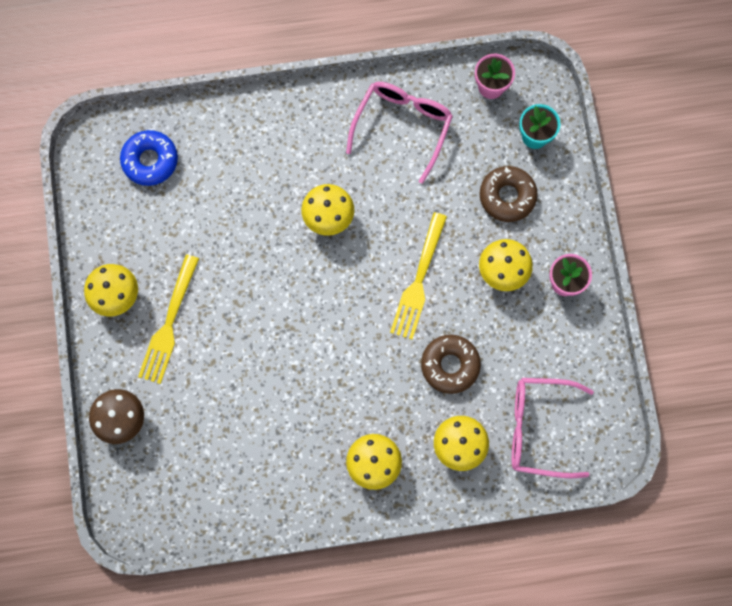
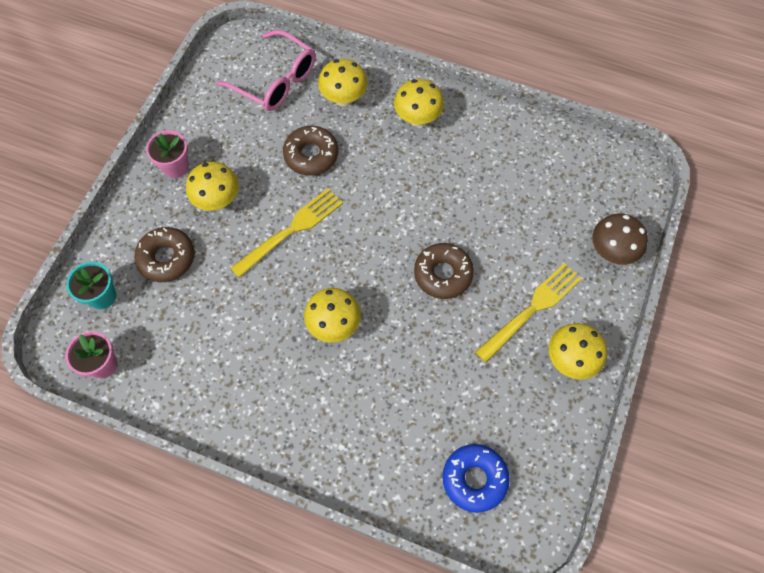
camera: 150 degrees left, 10 degrees down
pink glasses [346,82,453,184] -> none
none -> brown donut [414,243,474,299]

